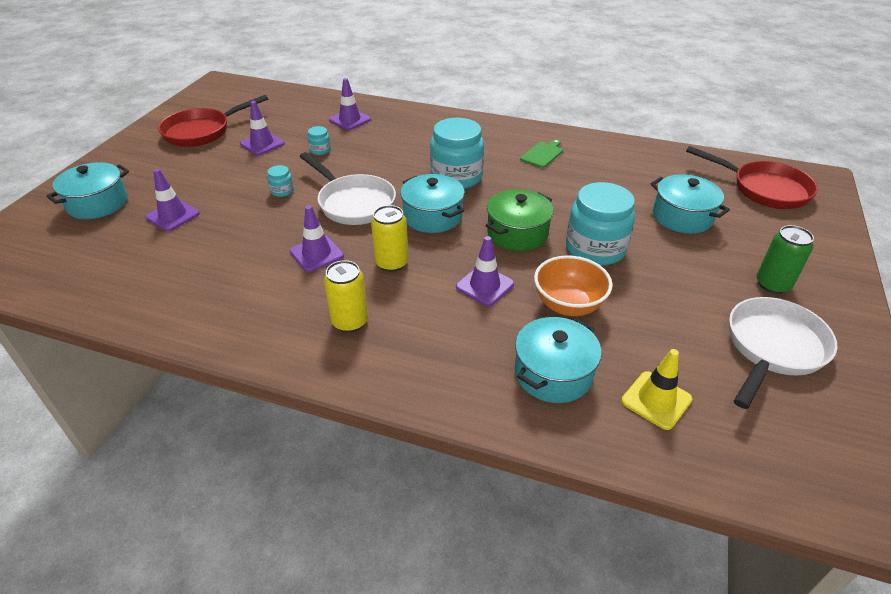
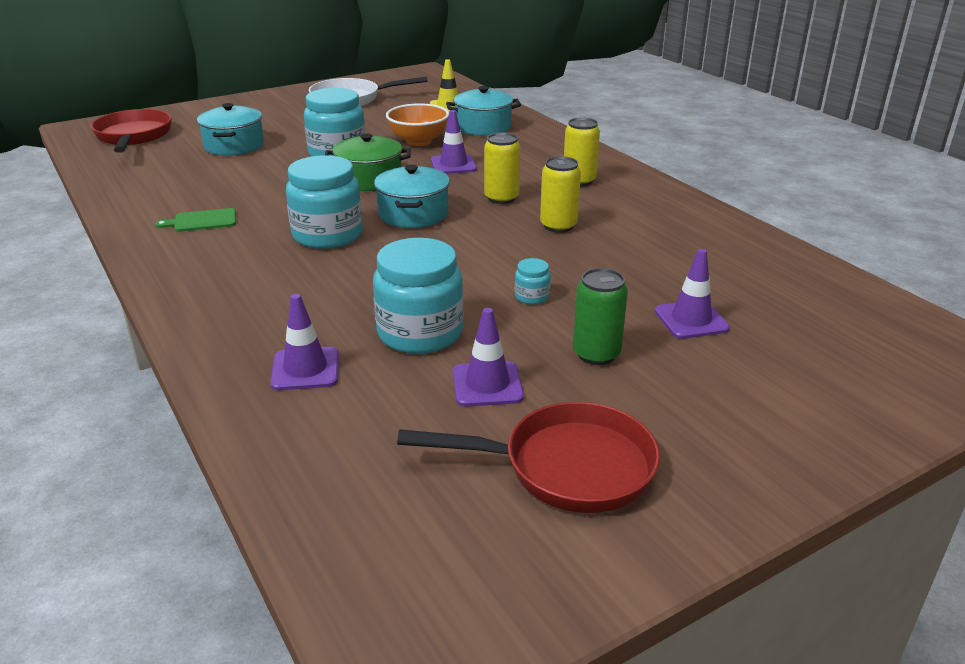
camera: 140 degrees left, 10 degrees down
turquoise pot [46,162,129,219] -> none
purple traffic cone [290,205,344,272] -> yellow can [540,156,581,233]
white pan [300,152,396,225] -> none
turquoise jar [307,126,331,155] -> turquoise jar [373,238,463,354], size x2.30
green can [756,225,814,294] -> green can moved to [573,268,628,365]

